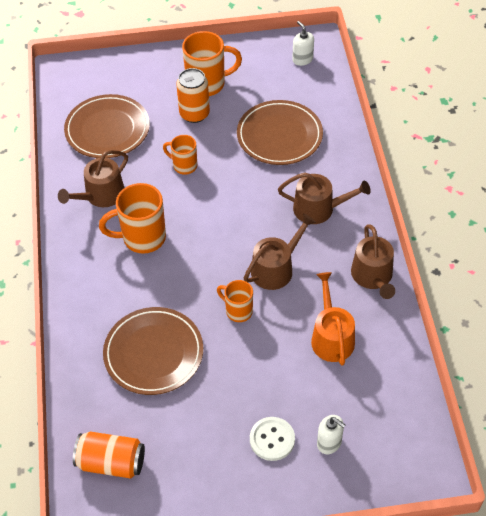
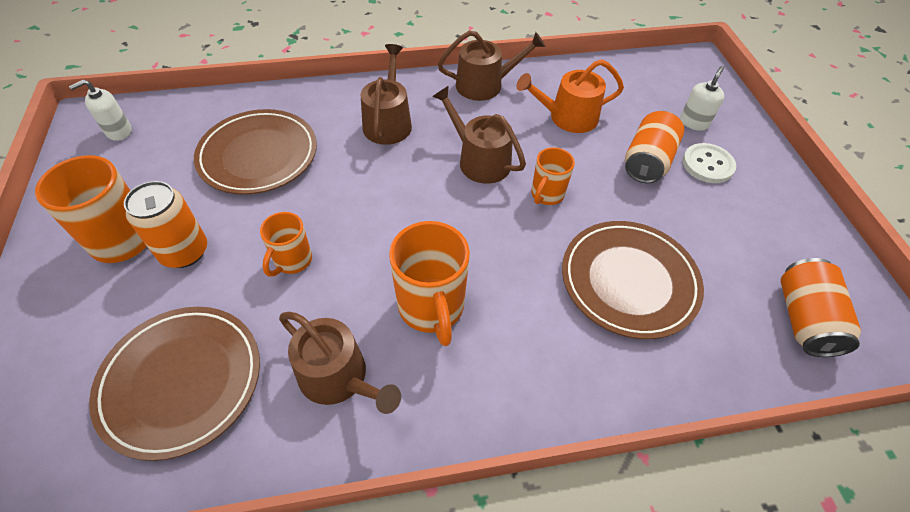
camera: 95 degrees left, 0 degrees up
none -> orange can [625,111,684,183]

